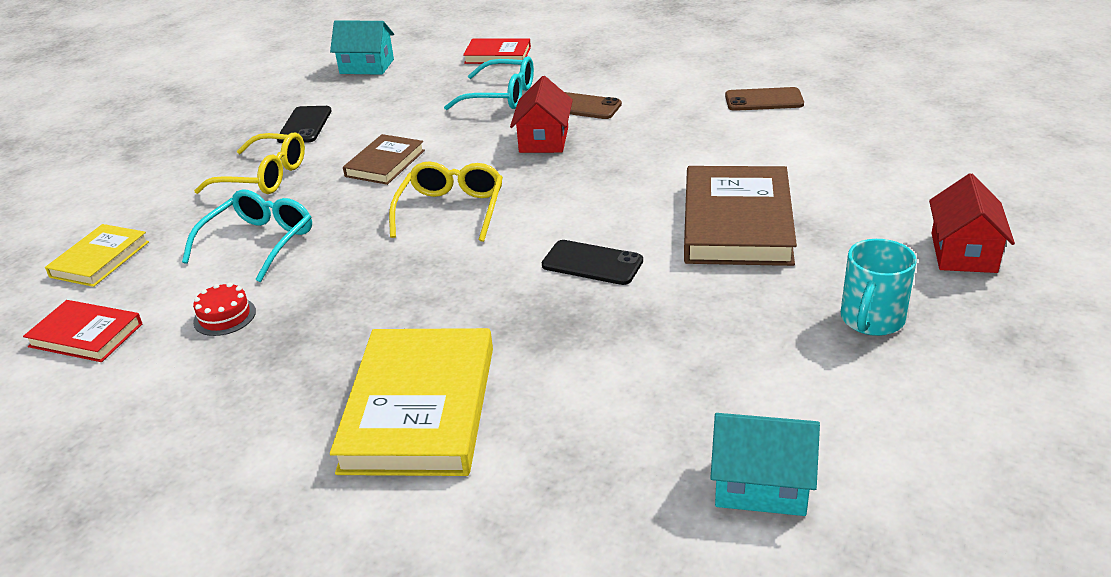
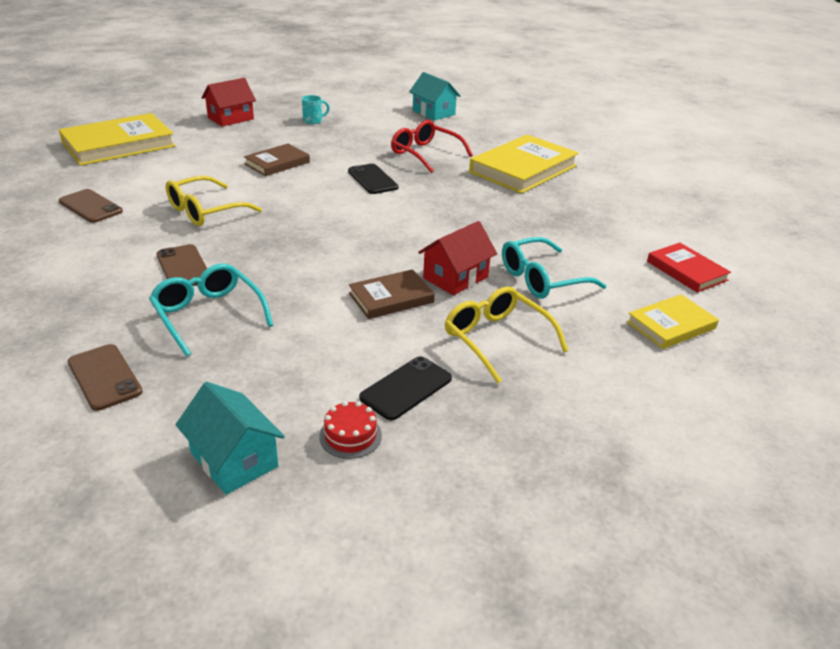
camera: 145 degrees left, 0 degrees up
red cake [193,282,256,336] -> red cake moved to [319,401,382,459]
yellow glasses [389,161,503,242] -> yellow glasses moved to [166,176,262,226]
red book [463,39,531,64] -> brown phone [68,344,143,411]
red house [510,76,573,153] -> red house moved to [418,221,497,295]
brown book [684,166,797,266] -> brown book [244,144,310,176], size x0.56
turquoise mug [841,239,917,336] -> turquoise mug [302,95,330,124], size x0.62
none -> yellow book [59,113,176,166]
none -> red glasses [391,120,473,173]

